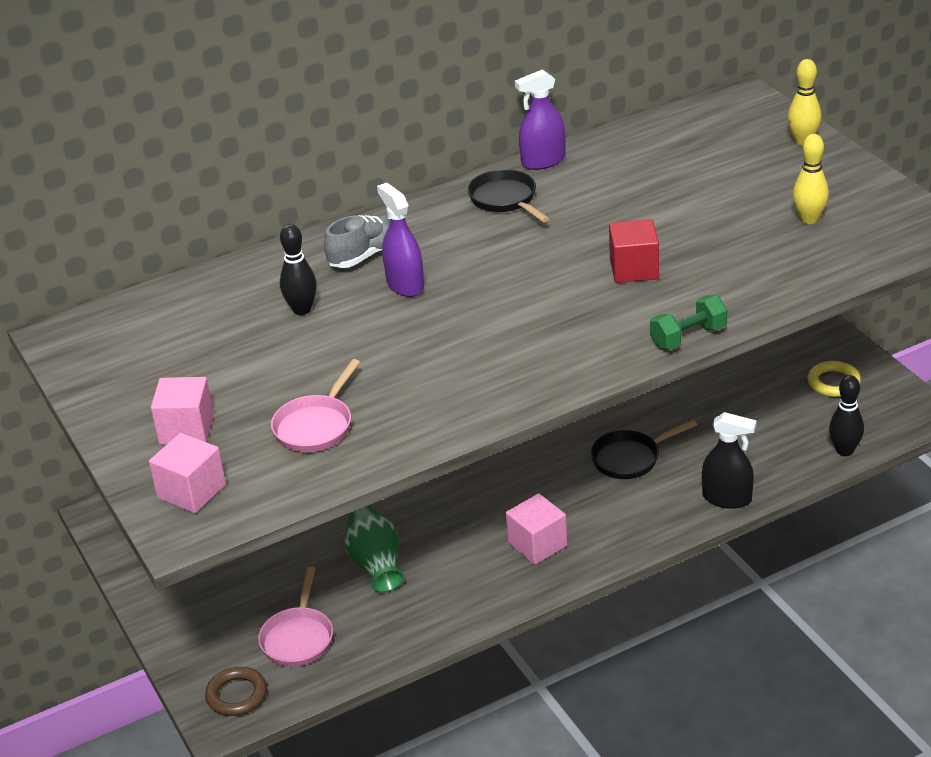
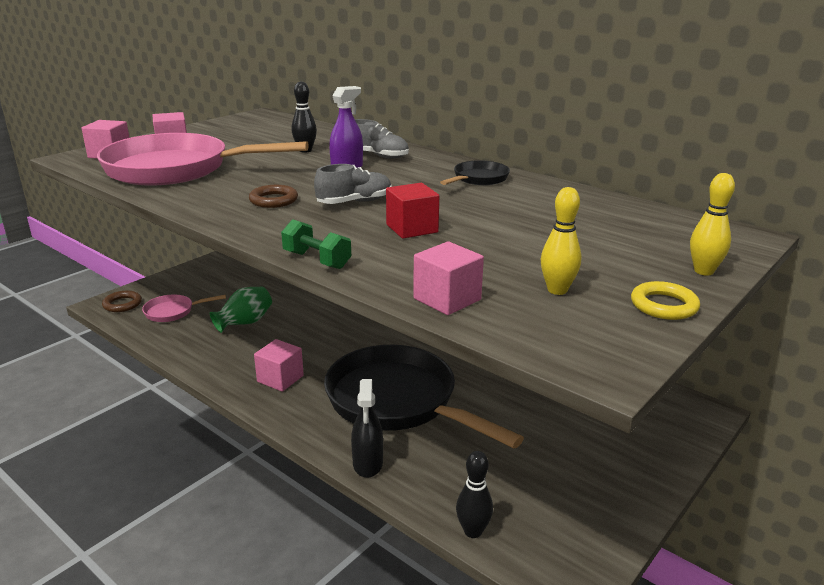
camera: 65 degrees right, 10 degrees down
pink pan [271,359,360,452] -> pink pan [97,133,309,185], size x2.24
purple spray bottle [515,69,566,170] -> none
black pan [590,420,697,479] -> black pan [324,345,524,448], size x2.24
yellow ring [807,361,861,397] -> yellow ring moved to [631,281,700,320]
none -> brown ring [249,185,298,208]
none -> grey shoe [314,164,392,204]
none -> pink cube [413,241,484,315]

